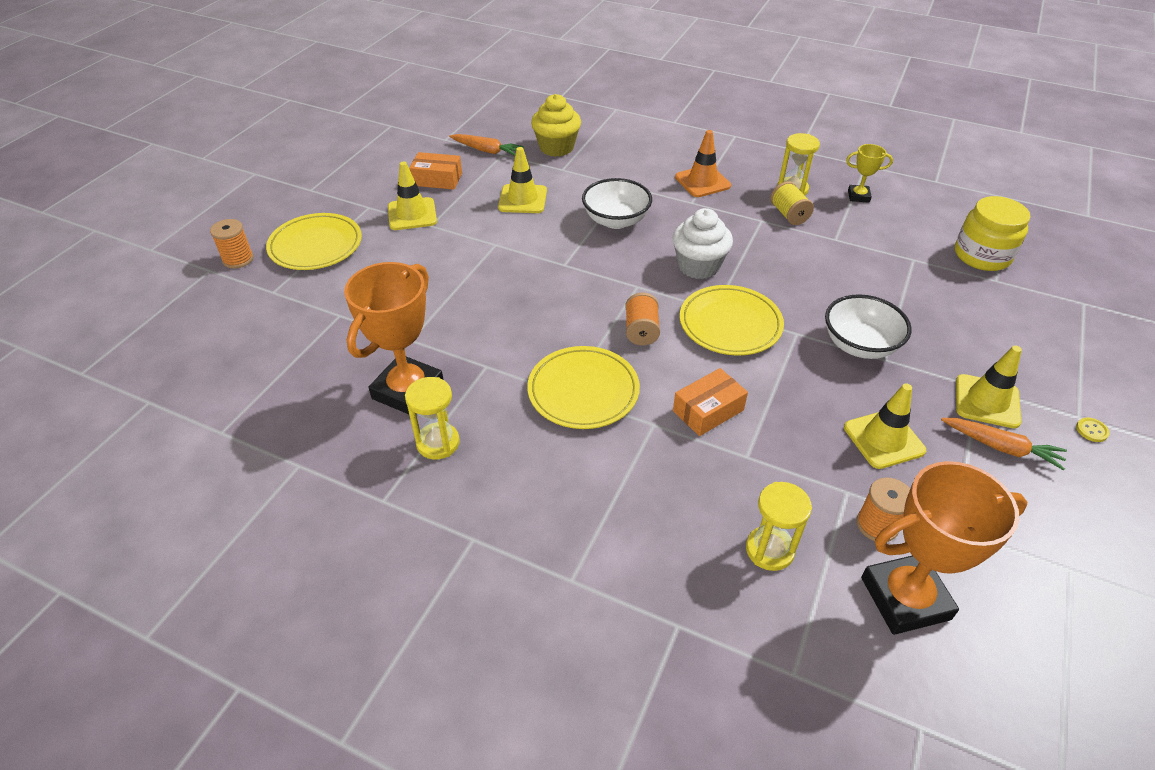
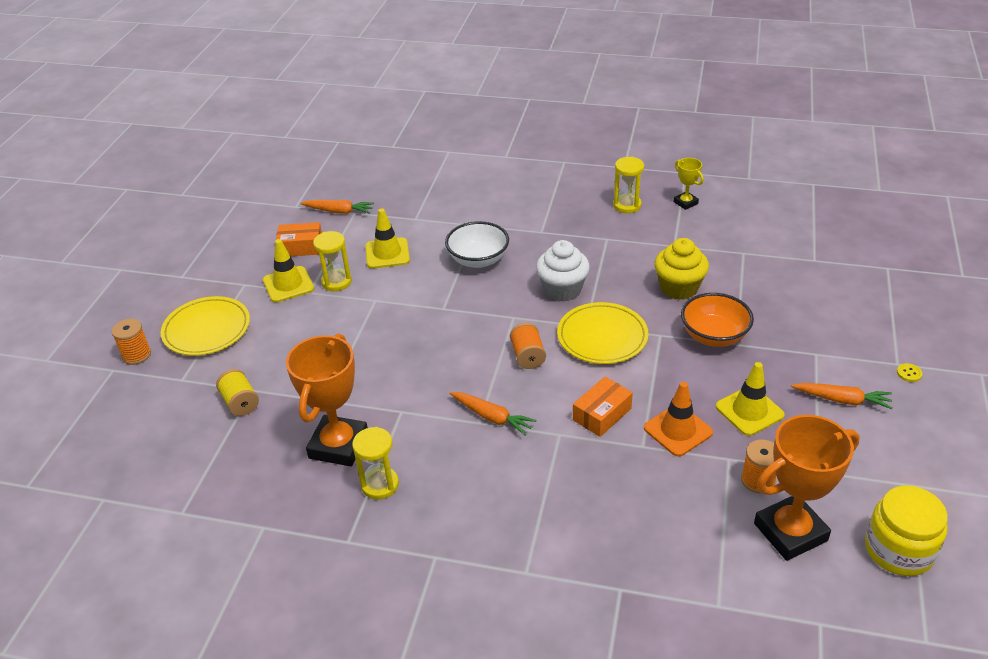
camera: 10 degrees left, 5 degrees down
yellow plate [527,346,640,429] -> orange carrot [450,392,537,436]
yellow cupcake [531,94,581,157] -> yellow cupcake moved to [655,238,709,300]
orange traffic cone [675,130,731,197] -> orange traffic cone moved to [644,382,713,457]
yellow hourglass [746,482,812,571] -> yellow hourglass moved to [313,231,352,291]
yellow spool [770,181,814,225] -> yellow spool moved to [216,369,259,416]
white bowl [825,294,912,359] -> orange bowl [681,293,754,347]
yellow trophy [846,144,893,203] -> yellow trophy turned 60 degrees clockwise [674,158,704,210]
yellow jar [955,196,1030,271] -> yellow jar moved to [865,486,948,576]
yellow traffic cone [956,346,1022,428] -> none

